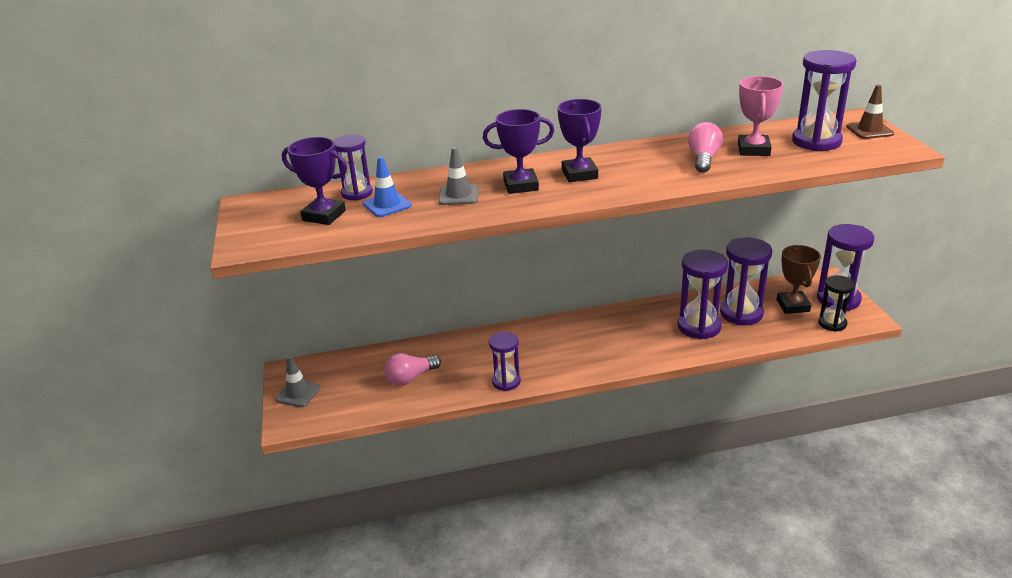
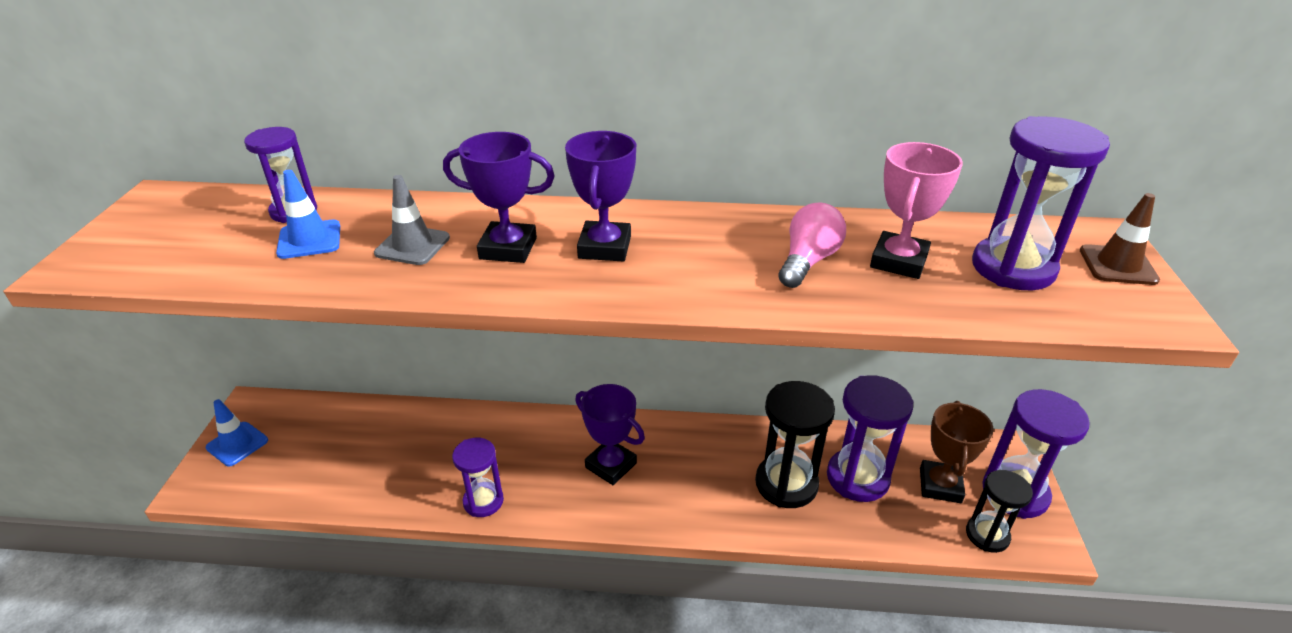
camera: 15 degrees right, 5 degrees up
grey traffic cone [275,356,320,407] -> blue traffic cone [206,399,268,466]
purple trophy [282,137,347,225] -> purple trophy moved to [575,384,645,485]
pink light bulb [384,353,441,386] -> none
purple hourglass [677,250,728,339] -> black hourglass [755,381,835,508]

